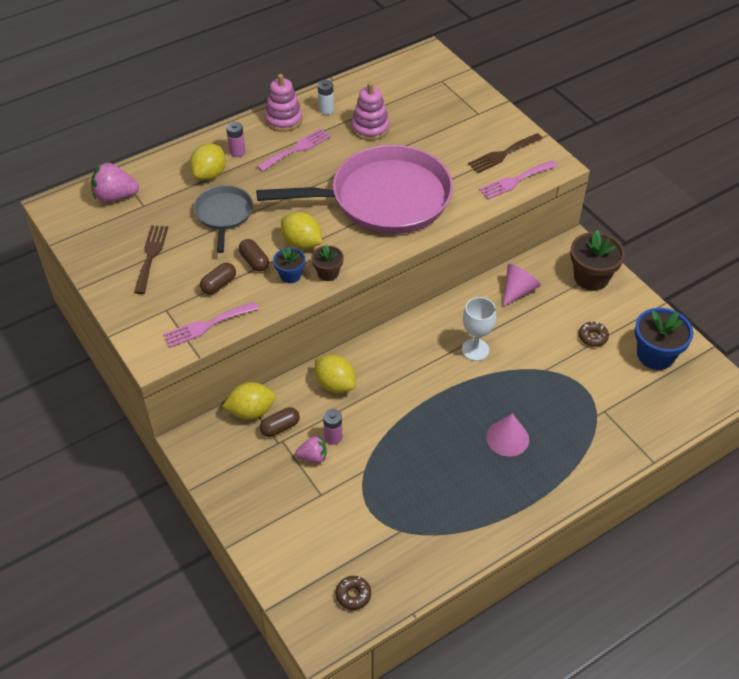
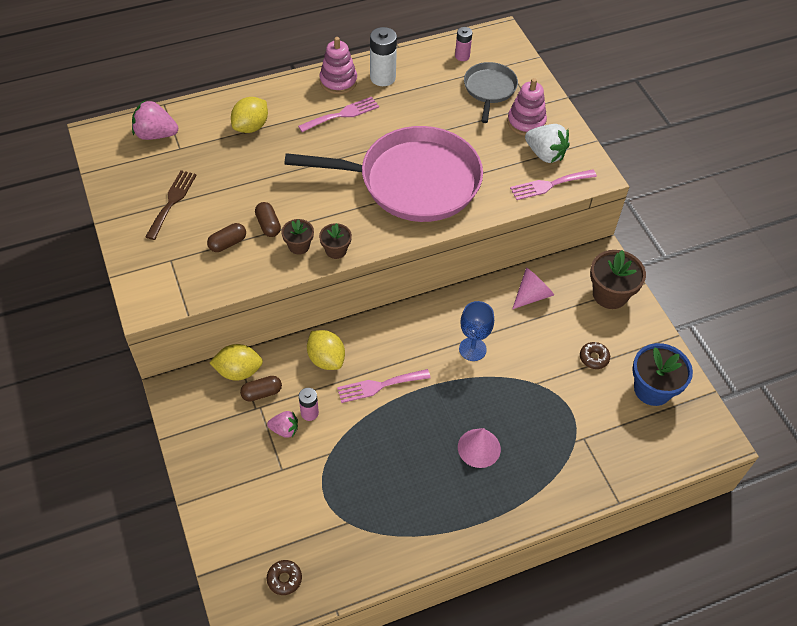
camera: 10 degrees right, 5 degrees up
pink fork [163,302,259,348] -> pink fork moved to [337,369,431,403]
grey pan [194,185,253,253] -> grey pan moved to [464,62,518,123]
pink battery [226,122,245,157] -> pink battery moved to [455,27,472,61]
blue flower pot [273,247,305,283] -> brown flower pot [282,219,314,255]
yellow lemon [281,212,322,250] -> none
white battery [318,80,334,115] -> white battery [370,27,397,86], size x1.68
pink stacking toy [351,82,389,140] -> pink stacking toy moved to [507,78,547,136]
white goblet [462,297,496,361] -> blue goblet [459,301,494,361]
brown fork [468,133,543,173] -> white strawberry [525,124,570,163]

